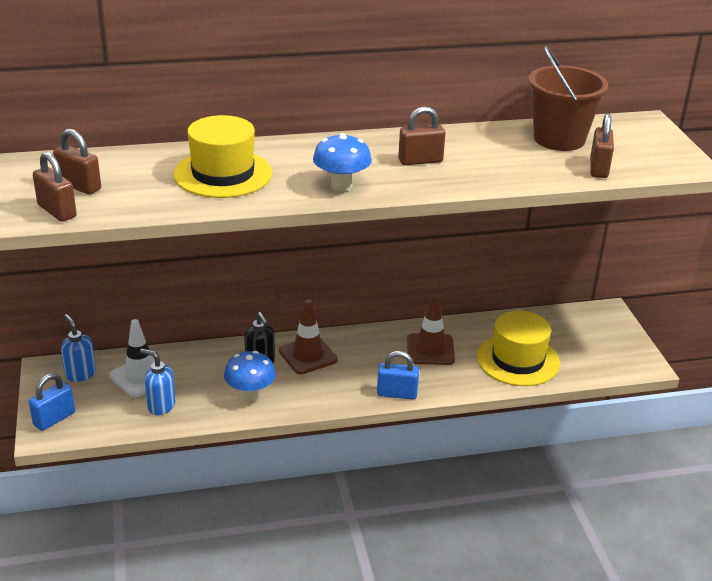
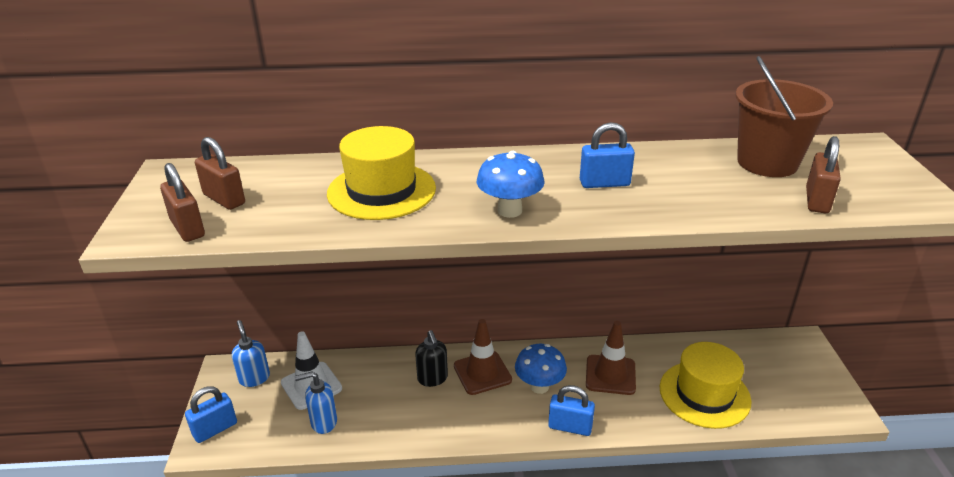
camera: 10 degrees right, 0 degrees up
blue soap dispenser [140,349,176,415] -> blue soap dispenser turned 45 degrees counterclockwise [295,372,337,434]
blue mushroom [224,351,276,401] -> blue mushroom moved to [515,344,567,394]
brown padlock [398,106,446,165] -> blue padlock [580,122,635,188]

